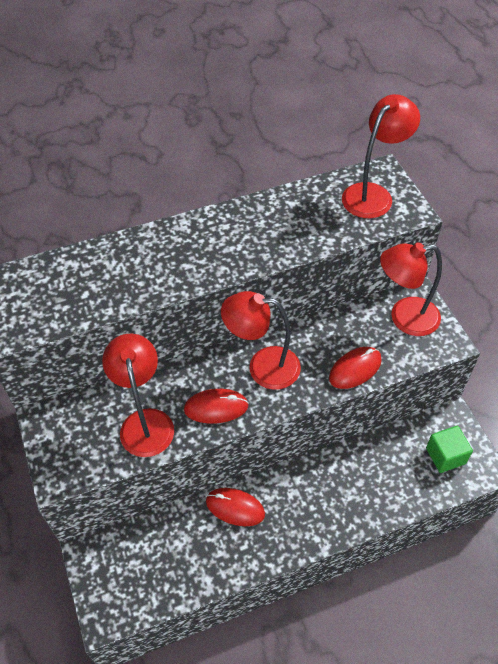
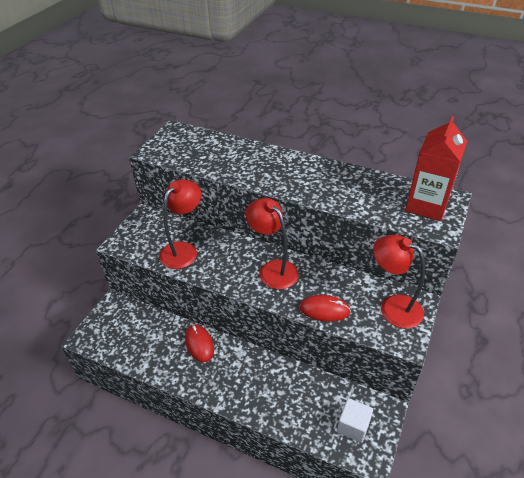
camera: 45 degrees right, 10 degrees down
red mouse [184,389,249,424] -> none
red lamp [342,94,420,218] -> red carton [405,116,467,221]
green cube [426,426,473,473] -> white cube [337,398,373,443]

